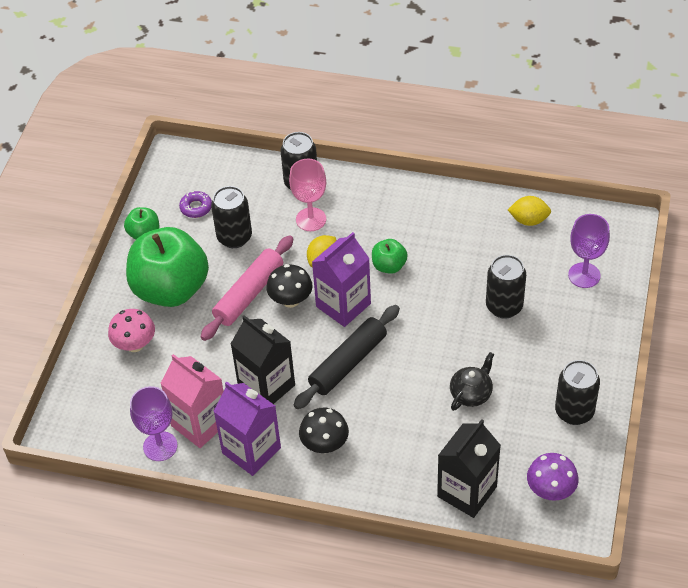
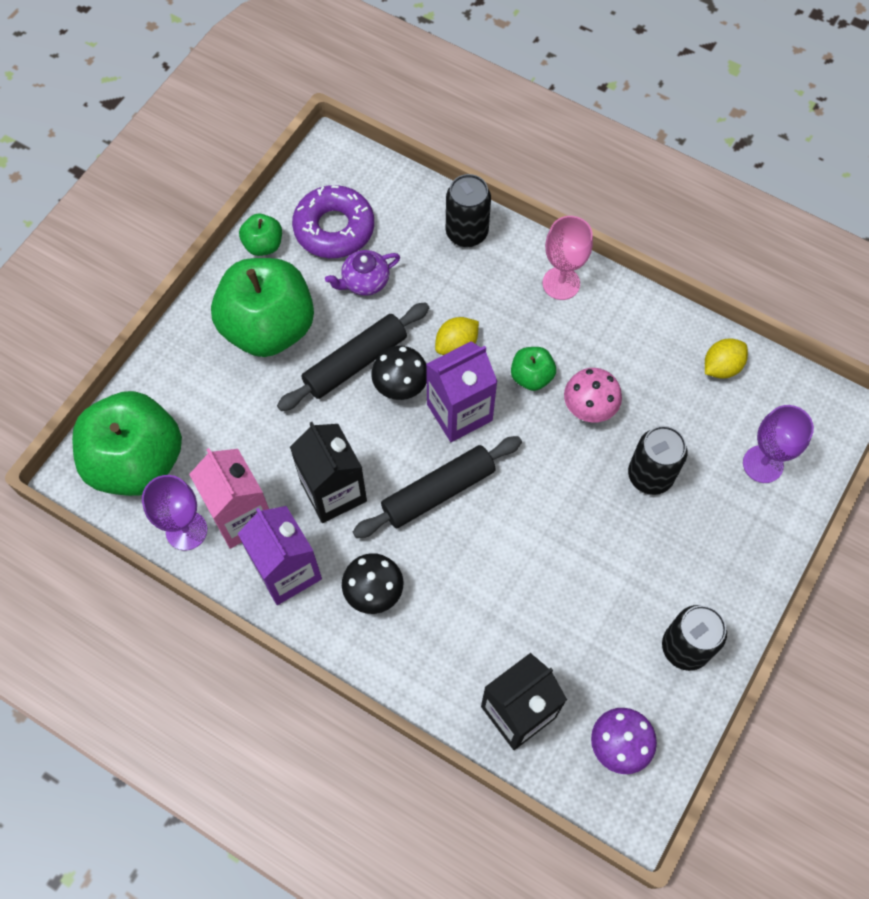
camera: 15 degrees right, 15 degrees up
pink mushroom [108,309,155,352] -> pink mushroom moved to [564,368,622,422]
purple donut [179,191,212,218] -> purple donut [292,185,374,258], size x2.04
pink rolling pin [201,235,293,341] -> black rolling pin [277,302,429,411]
black can [211,186,252,248] -> purple teapot [325,250,400,296]
pink goblet [289,159,326,231] -> pink goblet moved to [543,216,593,300]
black teapot [450,352,494,411] -> none
yellow lemon [508,196,551,226] -> yellow lemon turned 60 degrees counterclockwise [705,338,748,379]
none -> green apple [72,391,182,496]

